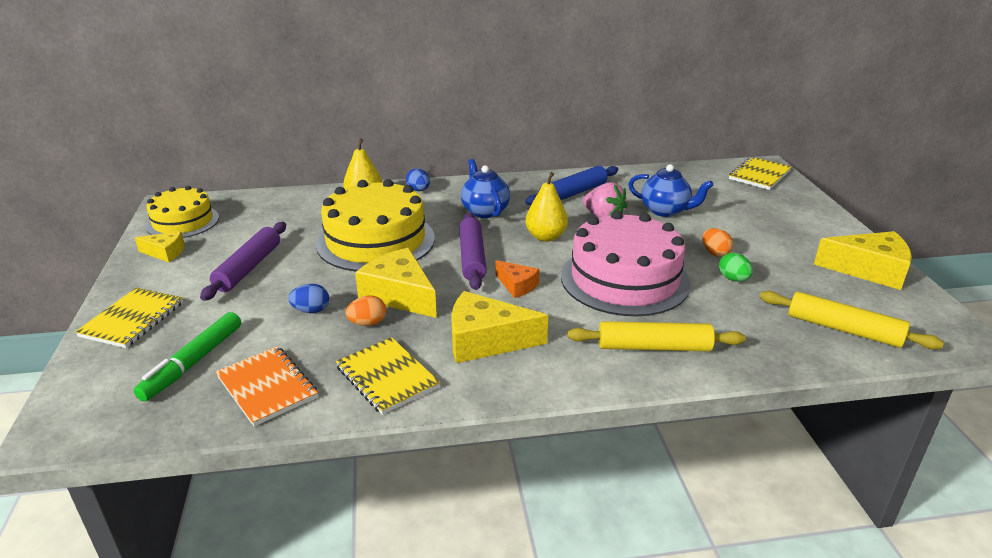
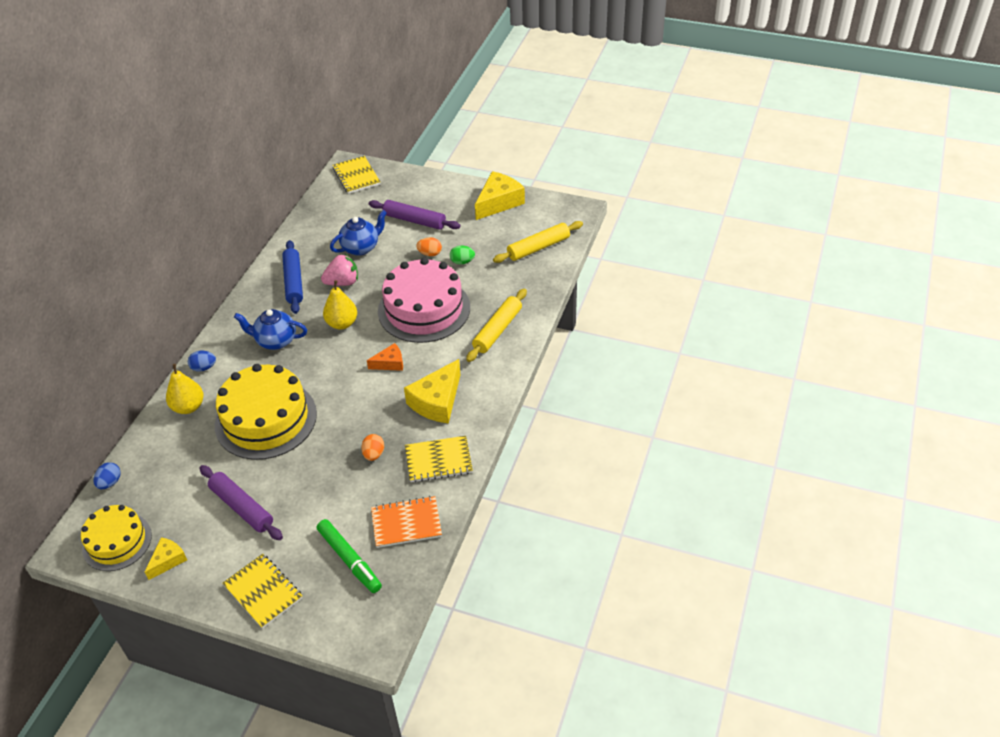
camera: 60 degrees left, 15 degrees up
blue egg [288,284,329,313] -> blue egg moved to [93,462,121,489]
yellow cheese [355,248,437,318] -> none
purple rolling pin [459,212,487,290] -> purple rolling pin moved to [369,200,461,230]

